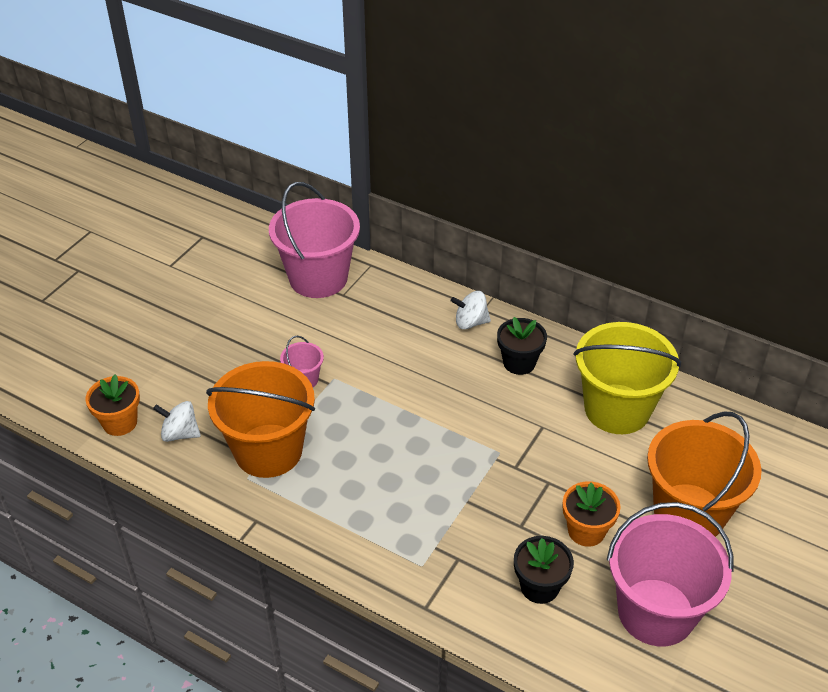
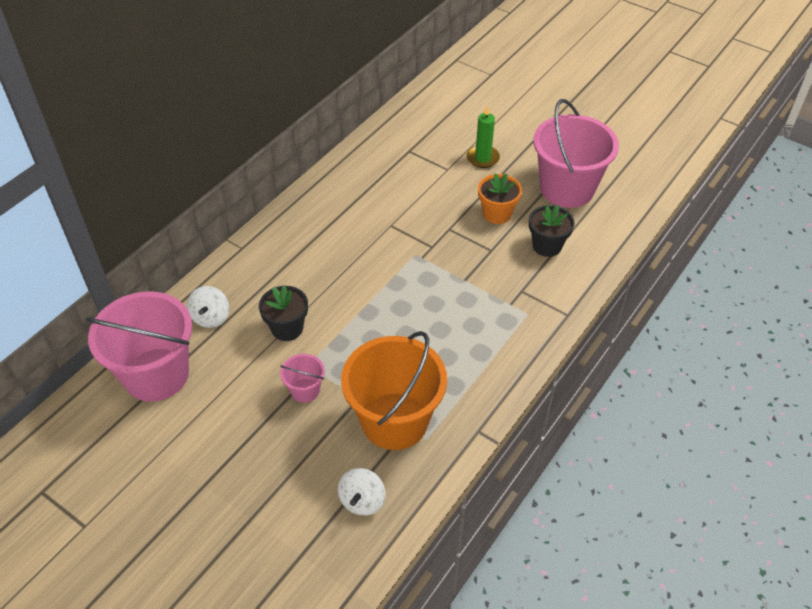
camera: 85 degrees left, 5 degrees up
orange flower pot [85,375,140,436] -> none
white spinning top [451,291,491,329] -> white spinning top moved to [187,286,229,328]
black flower pot [497,317,547,375] -> black flower pot moved to [259,286,308,341]
yellow bucket [574,322,681,434] -> none
orange bucket [647,411,762,537] -> green candle [467,106,500,168]

